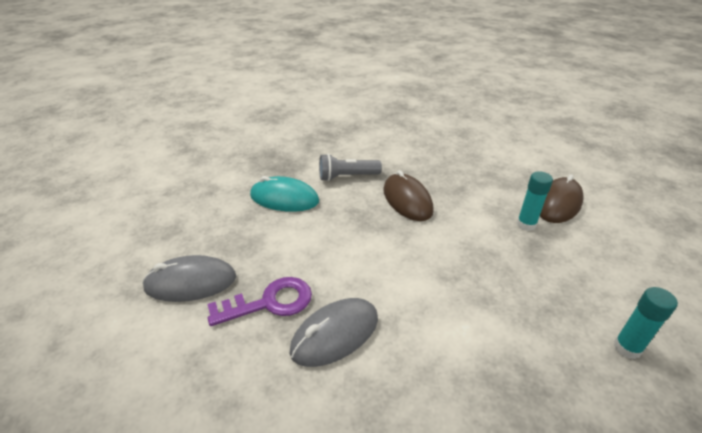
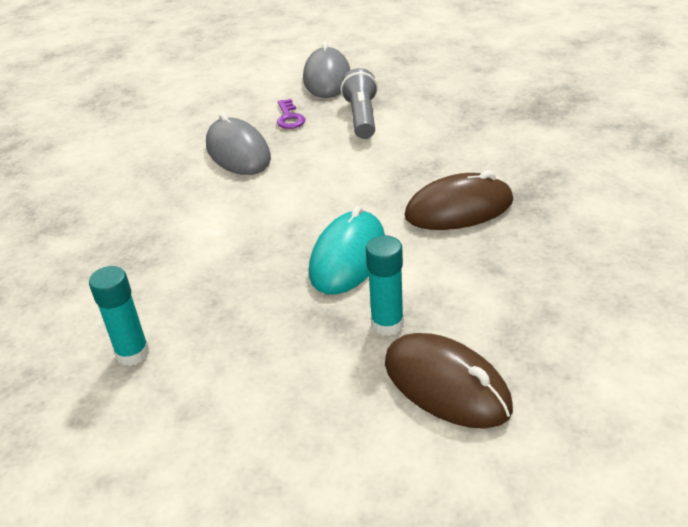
camera: 100 degrees right, 0 degrees up
purple key [207,277,312,326] -> purple key [277,99,305,129], size x0.58
turquoise mouse [250,176,319,212] -> turquoise mouse moved to [309,206,385,295]
grey flashlight [319,154,382,181] -> grey flashlight moved to [341,68,378,139]

